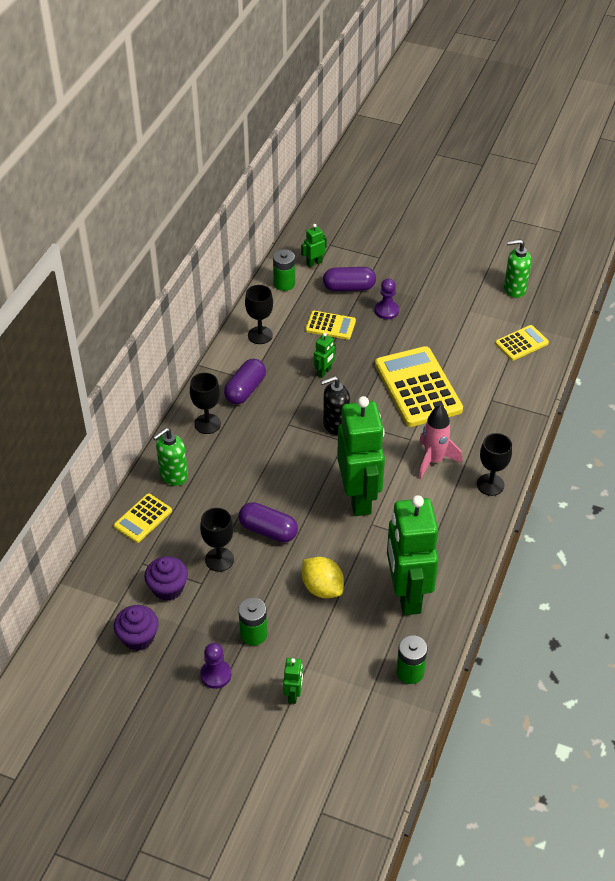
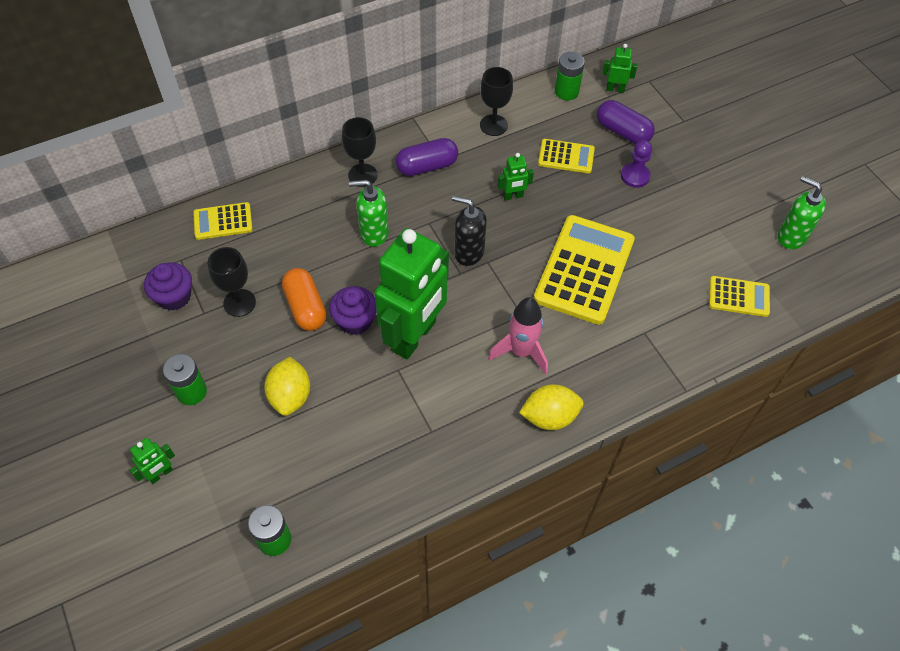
camera: 40 degrees right, 10 degrees up
purple cupcake [114,605,158,651] -> purple cupcake moved to [329,286,377,335]
green soap dispenser [153,428,188,486] -> green soap dispenser moved to [349,180,389,247]
purple pawn [200,643,232,689] -> none
purple capsule [239,502,298,542] -> orange capsule [282,268,327,331]
yellow calculator [305,311,356,340] -> yellow calculator turned 45 degrees counterclockwise [538,139,595,173]
green robot [387,495,439,615] -> none
black goblet [477,433,512,496] -> yellow lemon [519,384,583,430]

